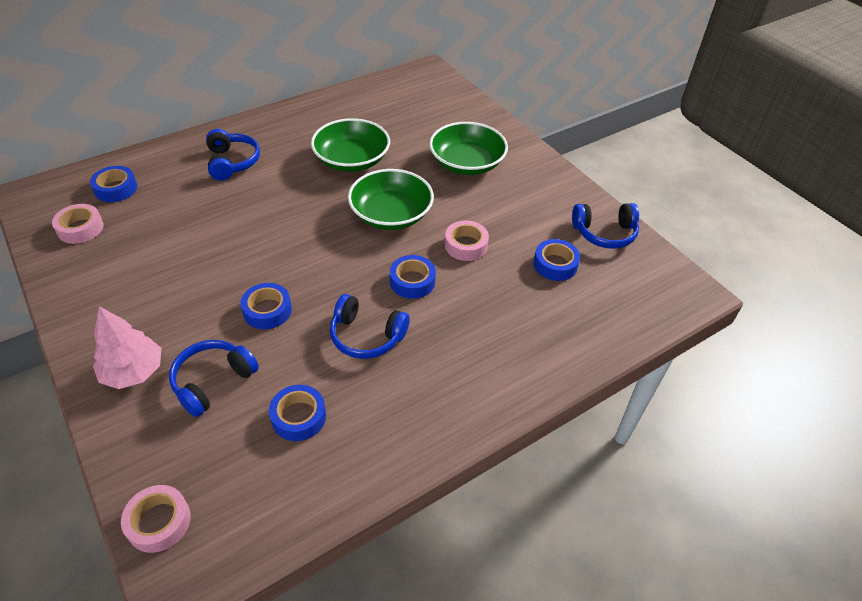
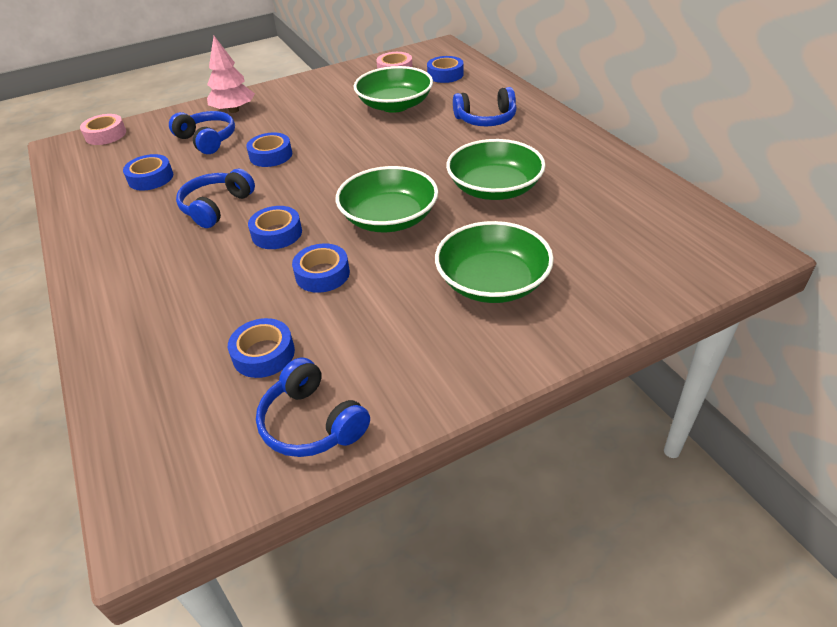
camera: 100 degrees right, 5 degrees down
pink tape [445,221,489,261] -> blue tape [292,243,350,293]
blue headphones [572,203,639,249] -> blue headphones turned 45 degrees counterclockwise [256,358,370,457]
none -> green bowl [354,66,433,113]

